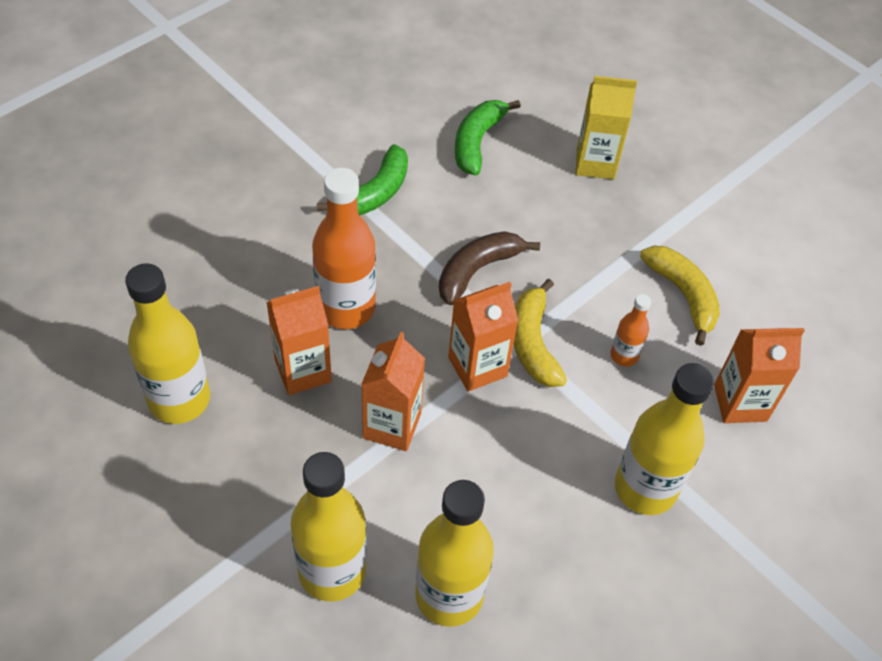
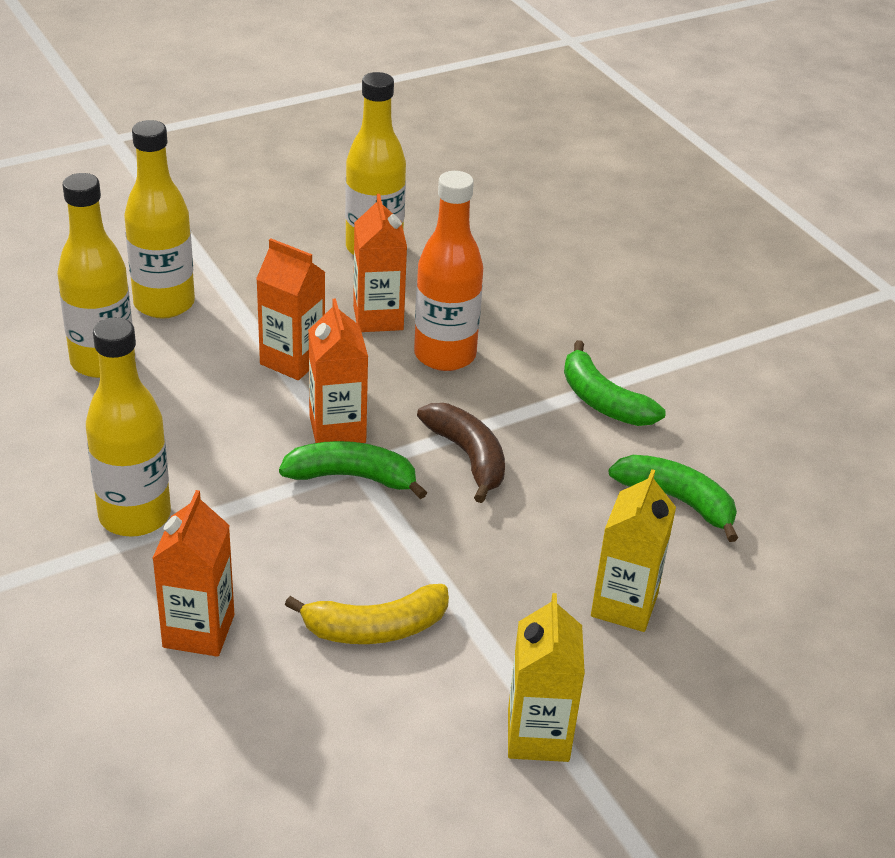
camera: 105 degrees right, 15 degrees down
yellow banana [513,279,567,387] -> green banana [279,441,427,499]
orange bottle [610,294,651,367] -> none
none -> yellow carton [508,593,585,762]

